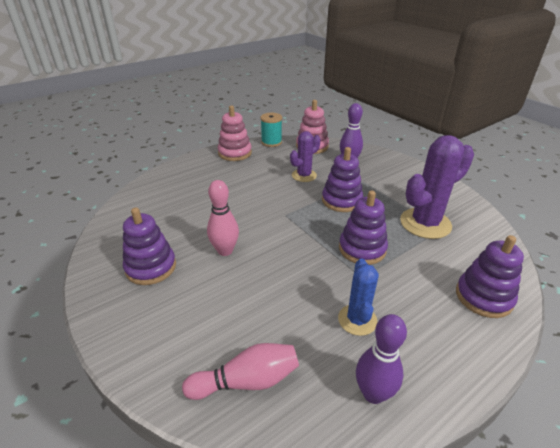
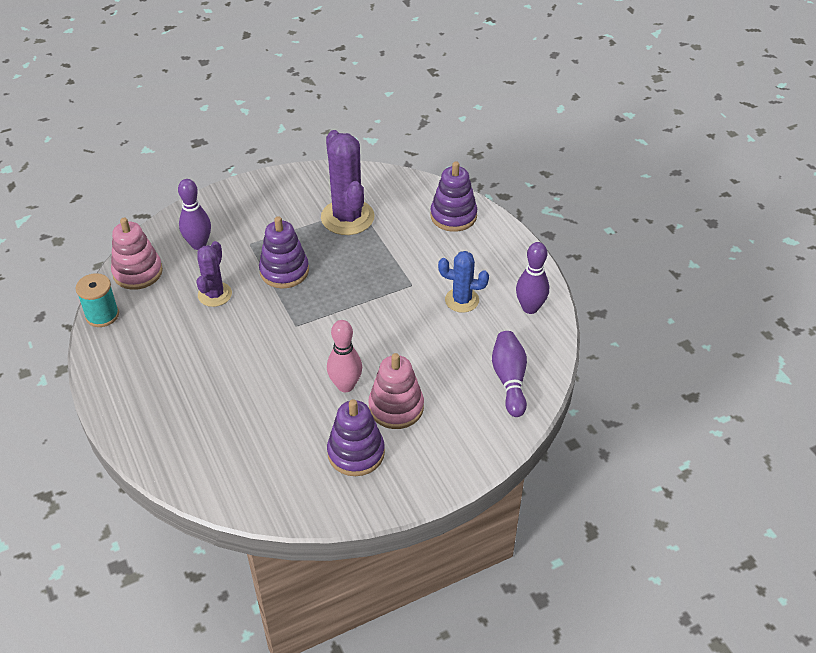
camera: 80 degrees left, 10 degrees up
pink bowling pin [182,343,299,400] -> purple bowling pin [492,331,527,417]
pink stacking toy [218,105,252,161] -> pink stacking toy moved to [368,353,424,429]
purple cactus [290,131,320,182] -> purple cactus turned 45 degrees clockwise [196,241,232,307]
purple stacking toy [339,191,388,265] -> none

